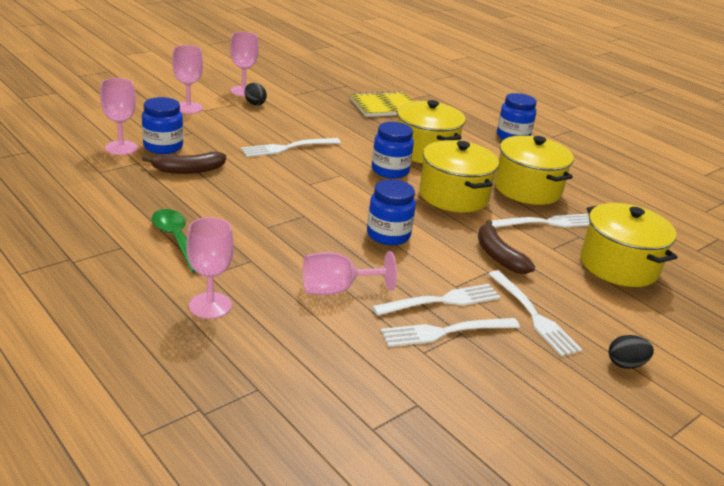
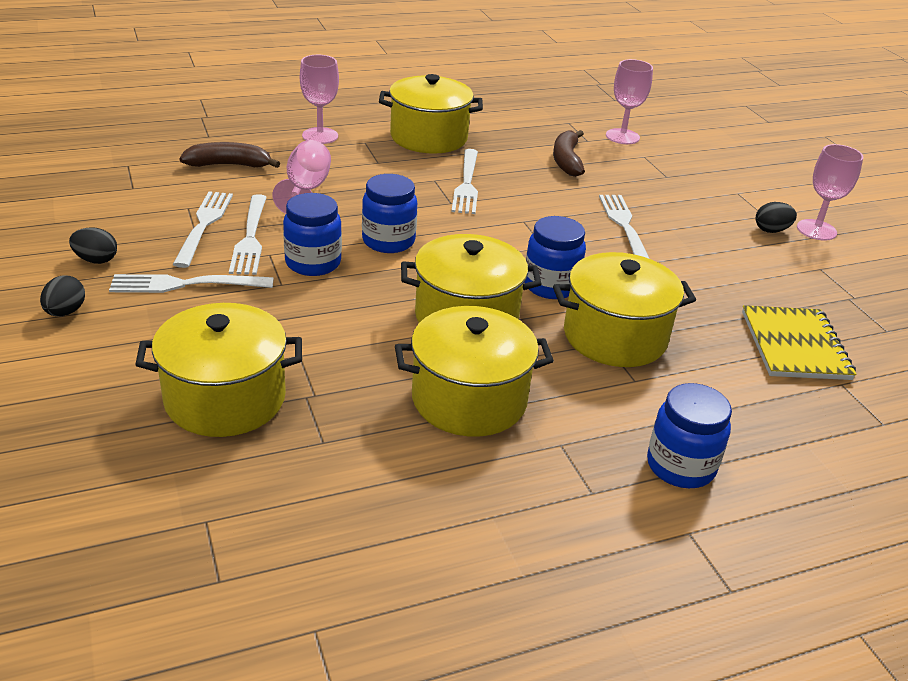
camera: 110 degrees right, 5 degrees up
blue jar [142,97,184,154] -> blue jar moved to [283,193,342,276]
green spoon [152,209,196,273] -> yellow pot [379,74,483,154]
pink goblet [172,45,203,114] -> none
brown banana [478,220,535,274] -> brown banana moved to [179,142,280,168]
white fork [491,214,590,228] -> white fork moved to [452,149,478,214]
none -> black egg [69,227,117,264]

